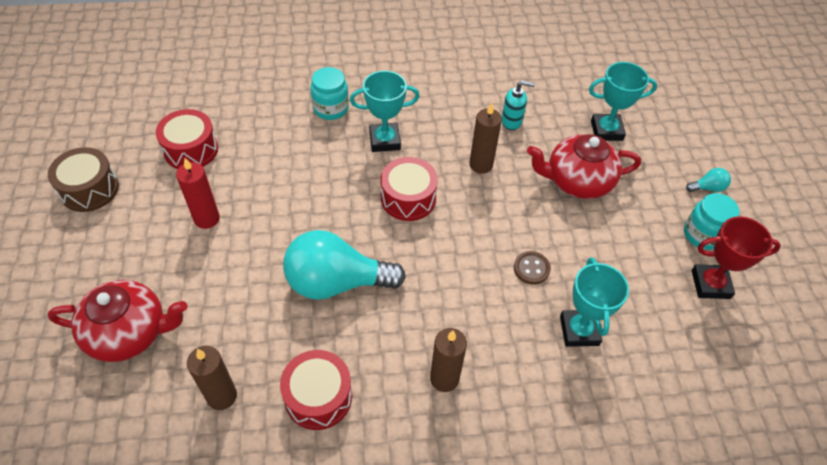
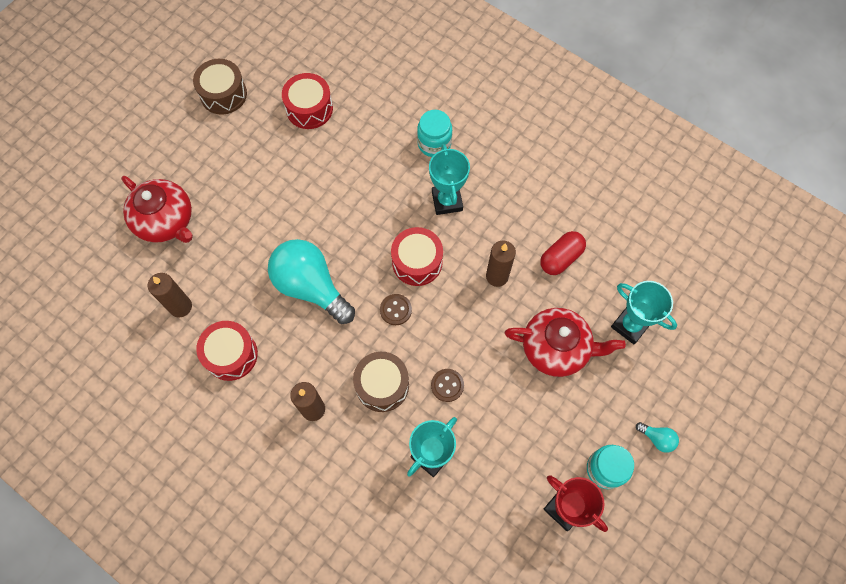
camera: 45 degrees right, 15 degrees up
red candle [176,158,220,229] -> none
turquoise trophy [350,71,420,152] -> turquoise trophy turned 45 degrees clockwise [429,144,470,215]
turquoise soap dispenser [502,80,535,130] -> red capsule [540,231,586,275]
red teapot [527,134,641,199] -> red teapot turned 150 degrees clockwise [505,308,626,377]
none -> brown drum [353,352,409,412]
none -> brown button [380,294,412,325]

